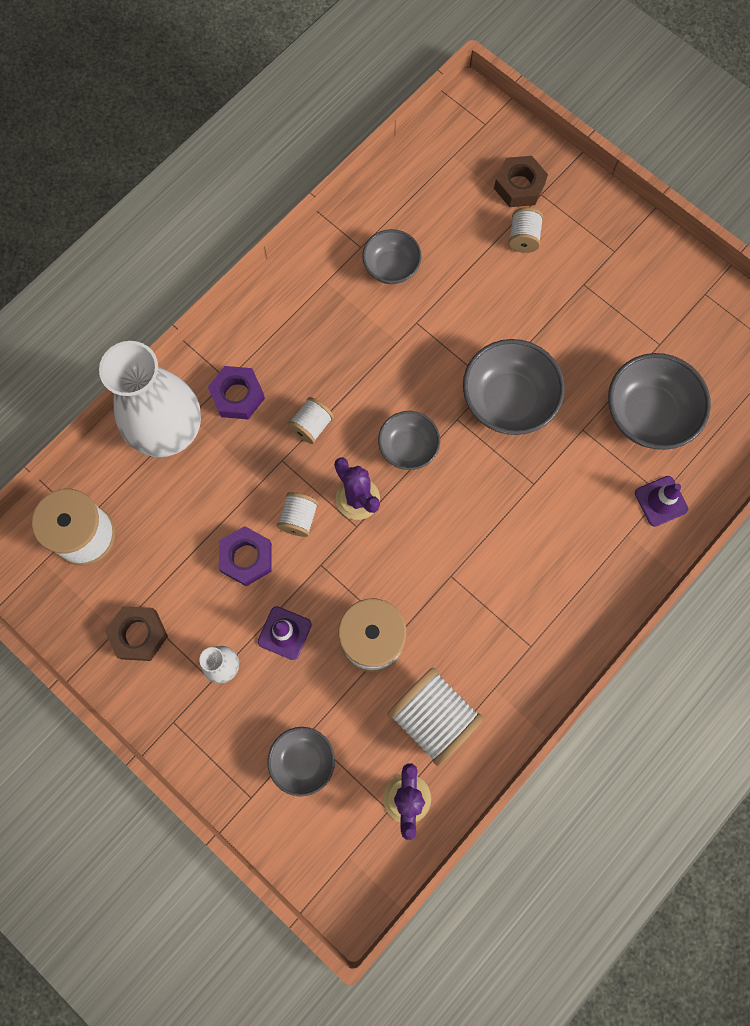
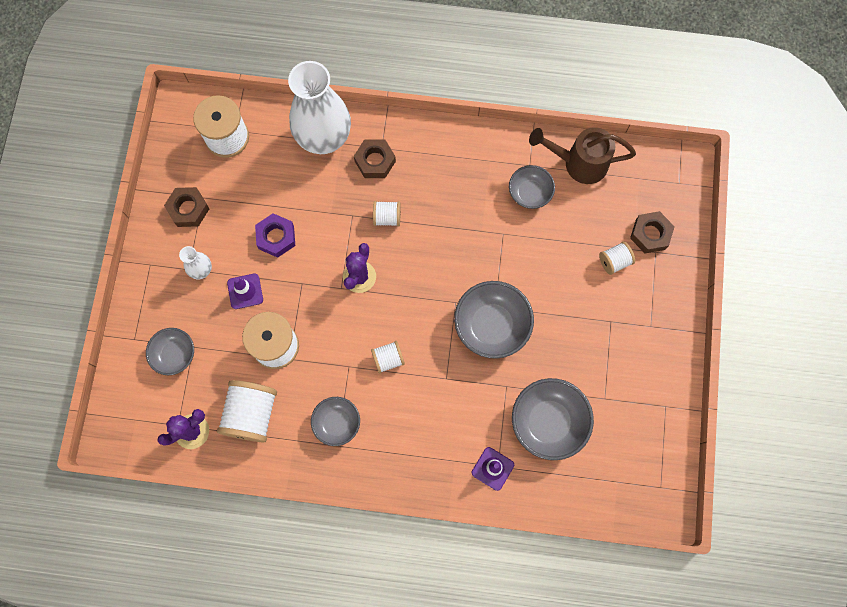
camera: 55 degrees right, 0 degrees up
purple nut [208,366,265,420] -> brown nut [354,139,396,178]
white spool [277,492,319,537] -> white spool moved to [371,341,405,374]
grey bowl [378,411,440,470] -> grey bowl moved to [311,397,360,446]
none -> brown watering can [529,127,636,184]

